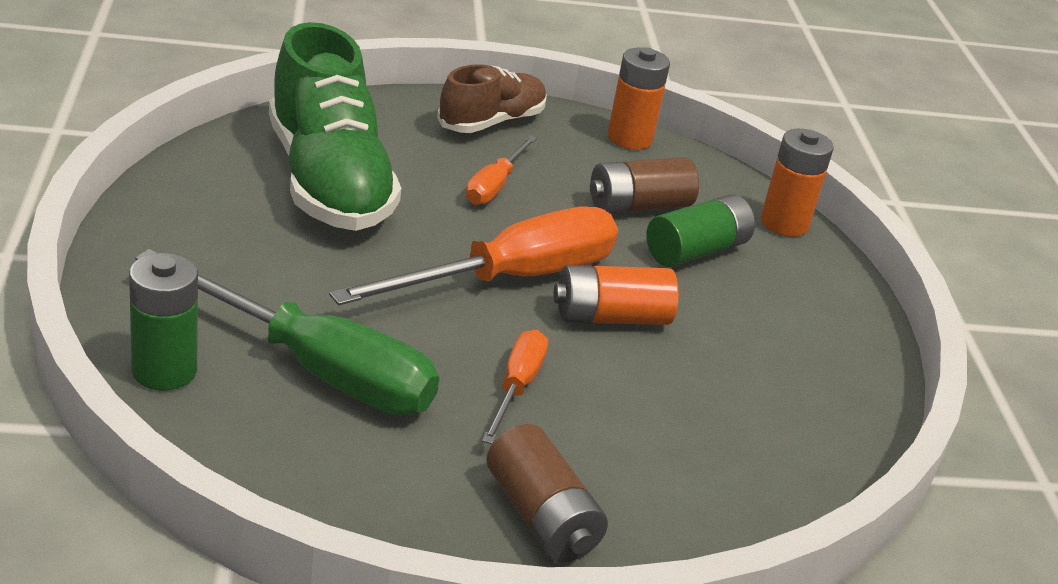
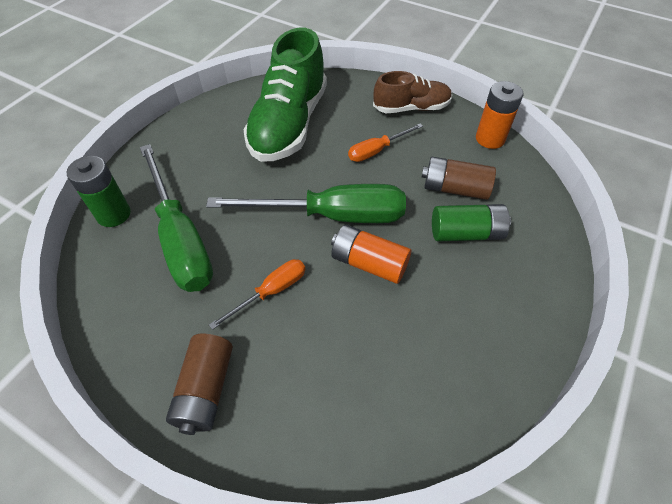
camera: 40 degrees right, 20 degrees up
orange screwdriver [329,207,618,305] -> green screwdriver [206,184,406,223]
orange battery [761,129,834,237] -> none

